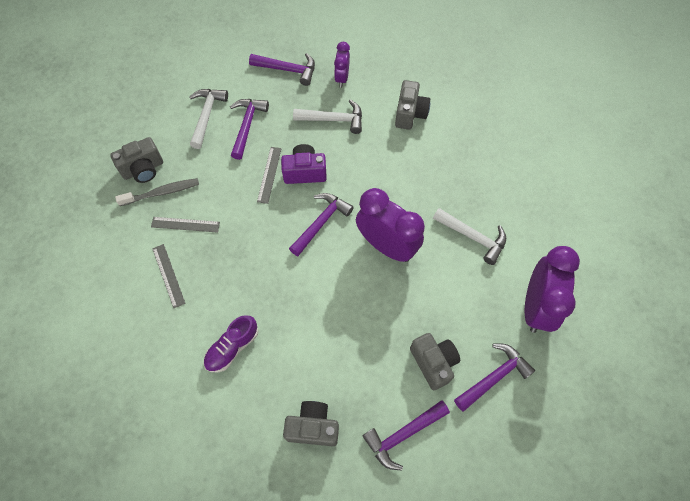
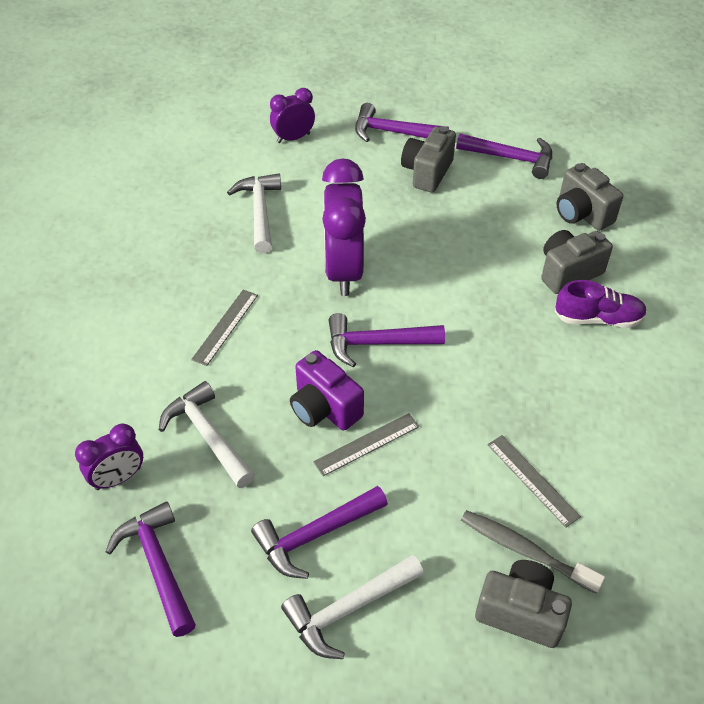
camera: 130 degrees left, 15 degrees down
grey ruler [152,244,186,308] -> grey ruler moved to [191,290,258,366]
grey camera [395,80,430,130] -> grey camera moved to [541,230,613,294]
purple clock [525,246,580,333] -> purple clock [270,88,315,143], size x0.54

